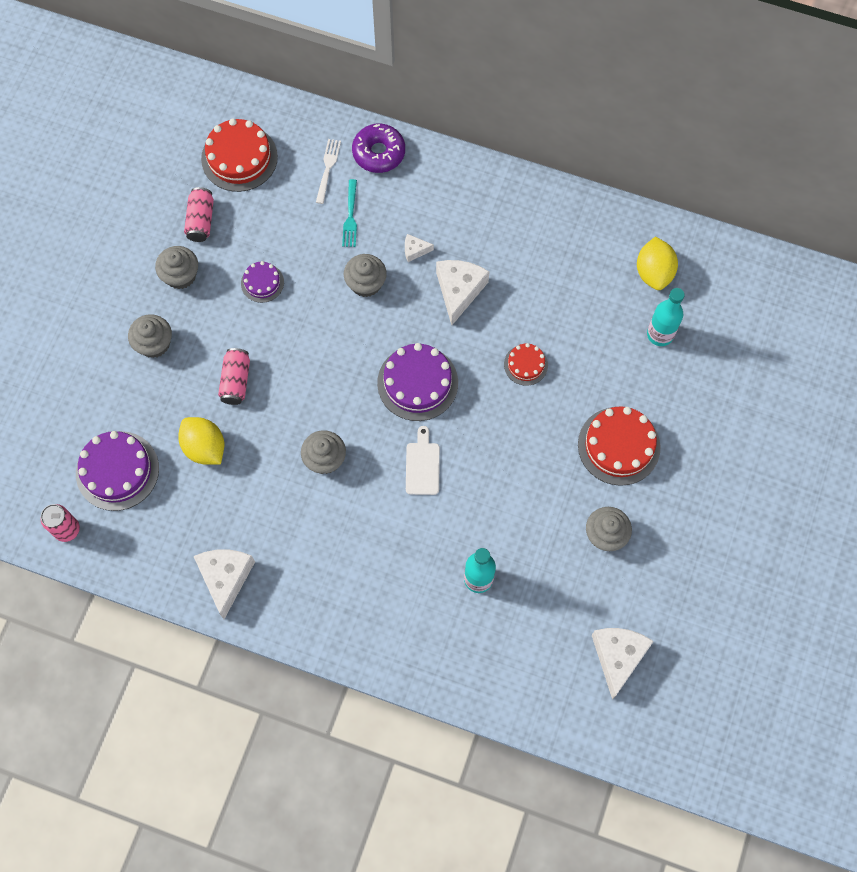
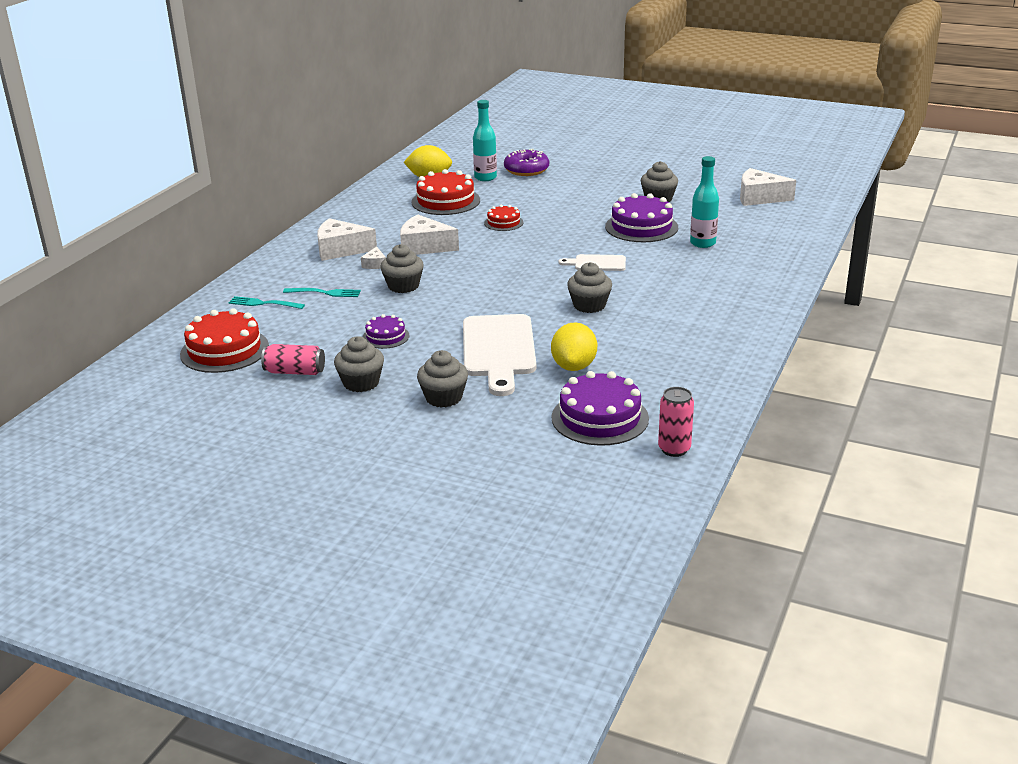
camera: 85 degrees left, 40 degrees down
yellow lemon [178,417,224,465] -> yellow lemon turned 45 degrees counterclockwise [551,323,597,371]
white cheese [193,550,255,619] -> white cheese moved to [317,218,377,261]
pink can [218,348,250,405] -> white cutting board [463,314,536,396]
white fork [316,139,341,204] -> turquoise fork [228,296,305,309]
purple donut [352,124,405,173] -> purple donut moved to [504,149,549,176]
purple cake [377,343,458,421] -> purple cake moved to [605,193,678,242]
red cake [578,406,661,486] -> red cake moved to [411,169,480,215]

